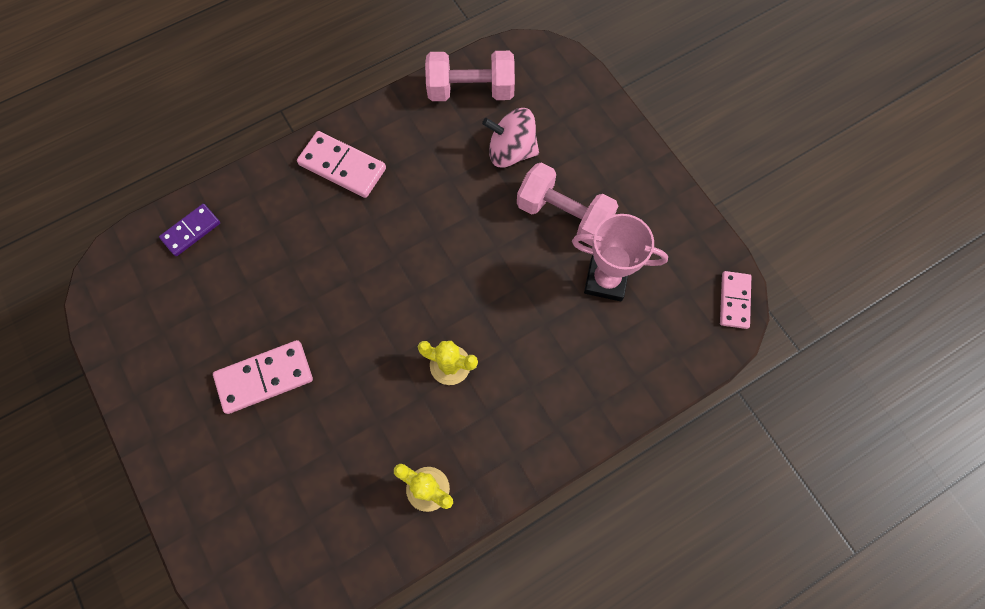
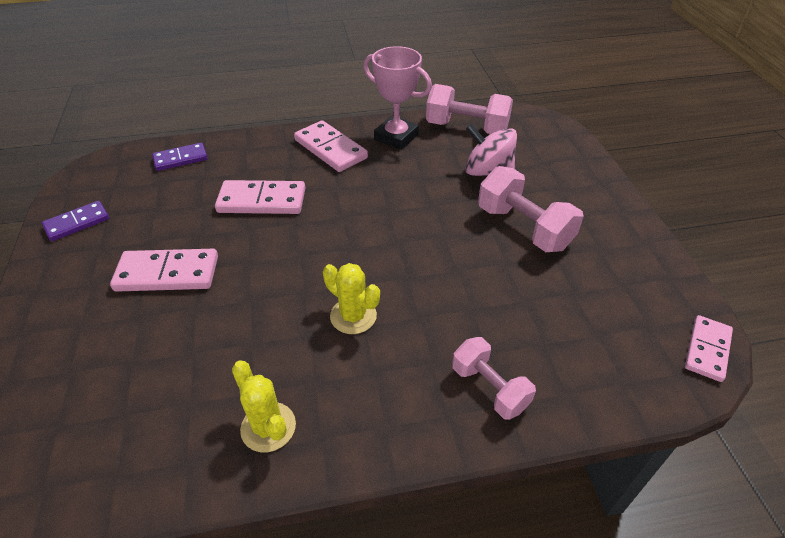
camera: 20 degrees right, 25 degrees down
pink trophy [572,214,668,302] -> pink trophy moved to [363,46,432,150]
none -> purple domino [42,201,109,241]
none -> pink domino [215,180,305,214]
none -> pink dumbbell [452,337,536,420]

